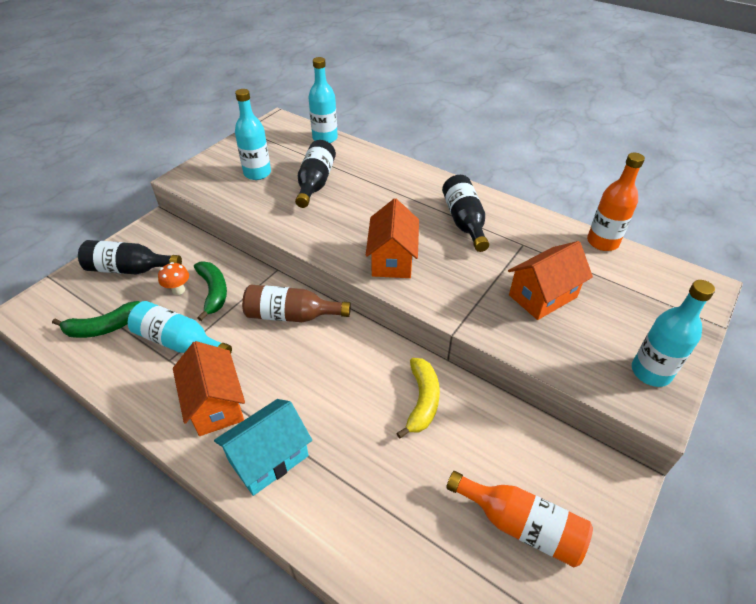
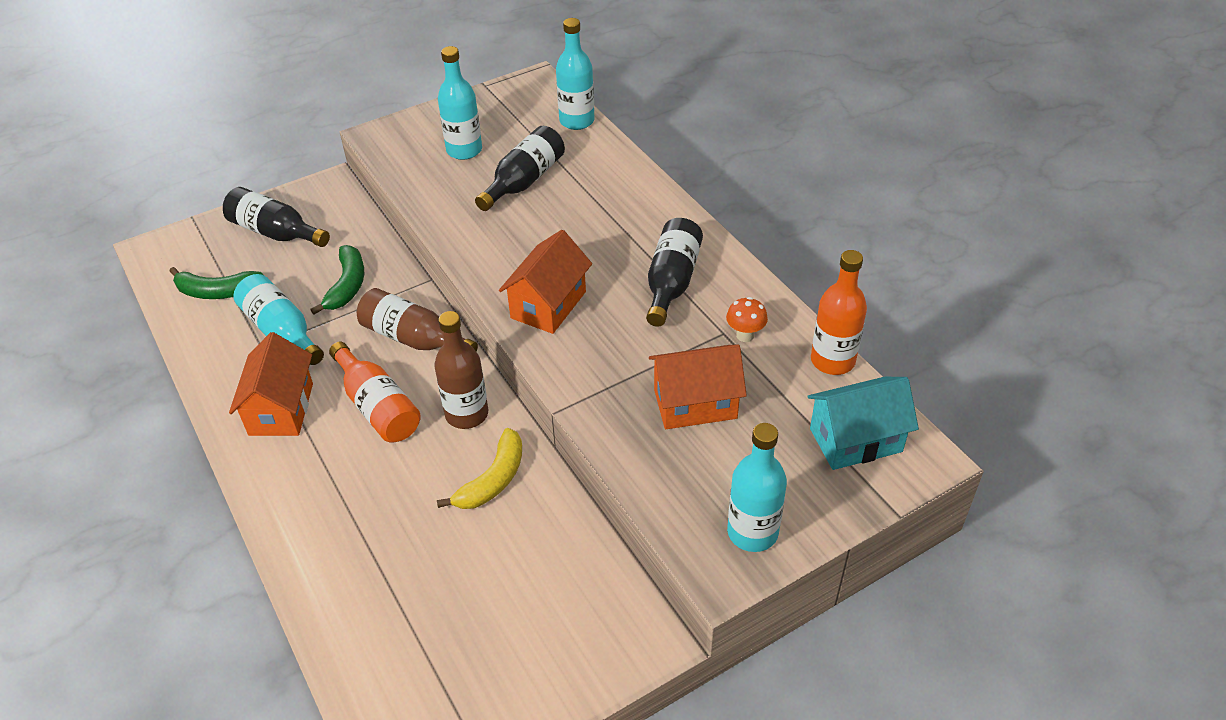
camera: 25 degrees right, 0 degrees up
orange mushroom [158,262,189,295] -> orange mushroom moved to [726,297,768,342]
turquoise house [214,399,312,496] -> turquoise house moved to [807,377,919,470]
orange bottle [446,471,593,567] -> orange bottle moved to [329,342,421,443]
none -> brown bottle [434,311,488,429]

